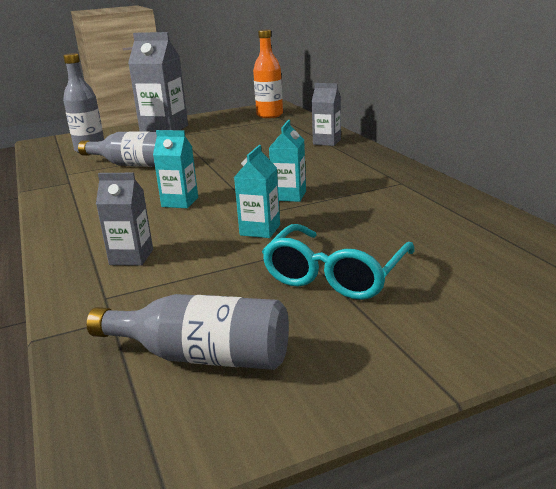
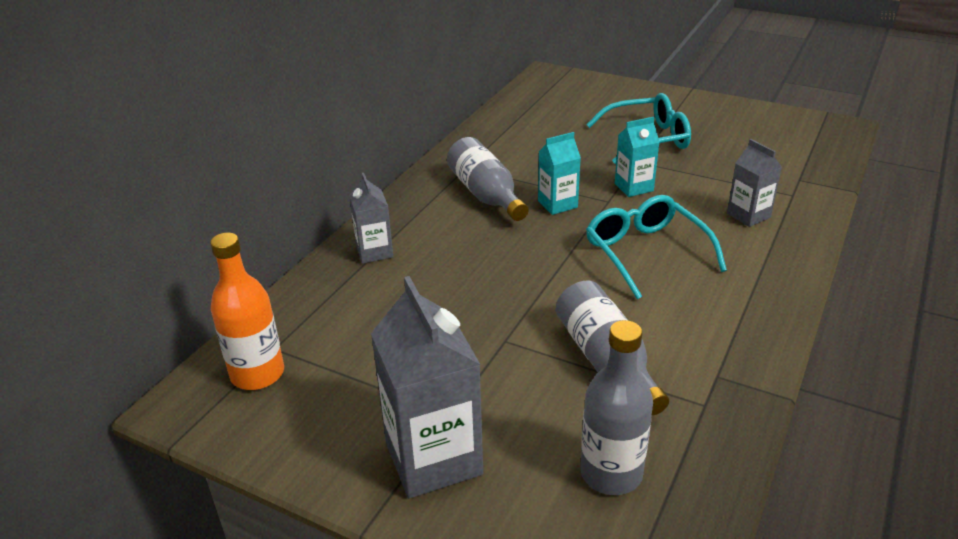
camera: 130 degrees left, 10 degrees up
grey bottle [87,294,289,370] -> grey bottle moved to [447,137,529,221]
turquoise carton [153,130,198,208] -> turquoise glasses [586,195,727,300]

